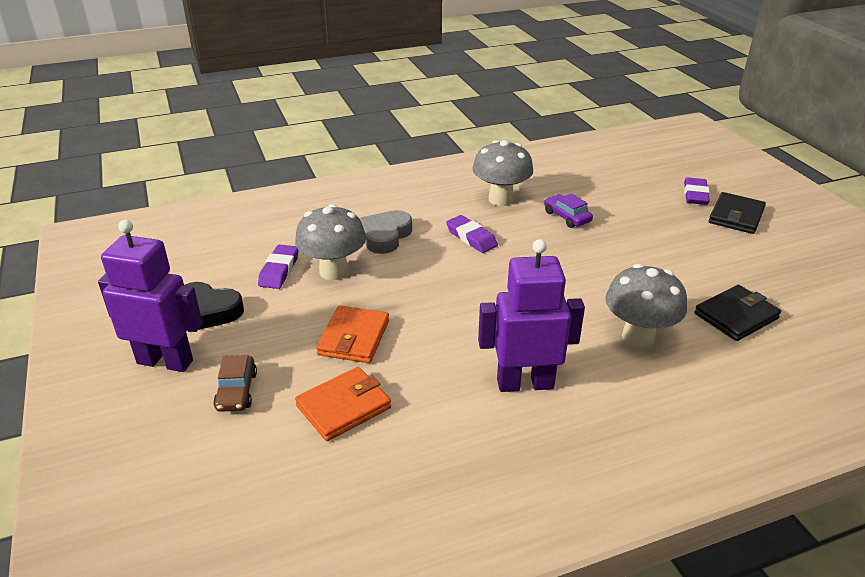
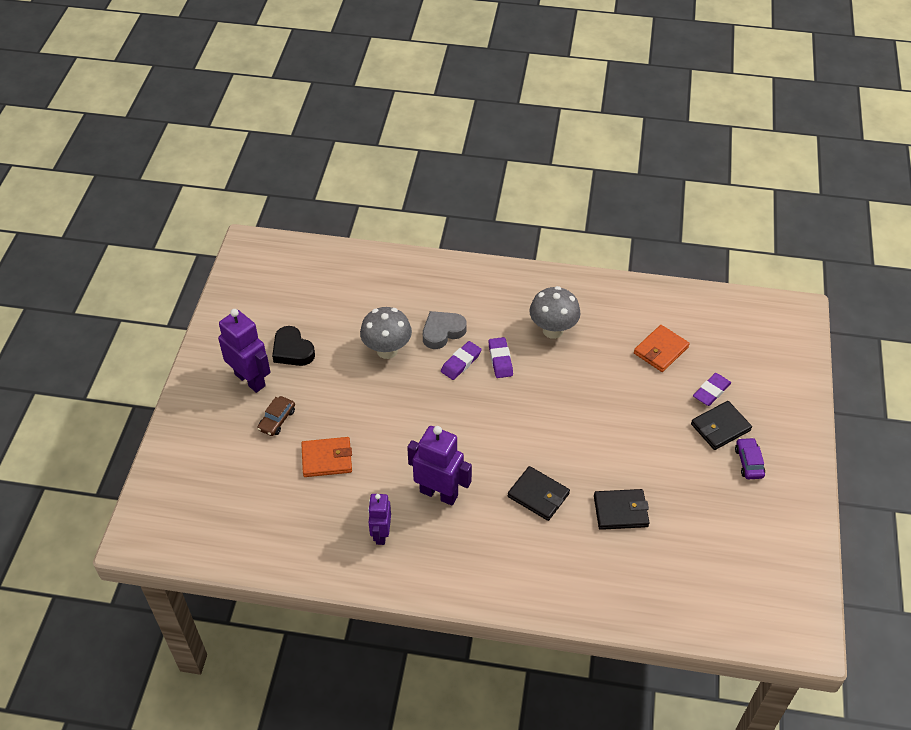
camera: 30 degrees right, 15 degrees up
purple eraser [258,245,299,289] -> purple eraser moved to [441,341,482,380]
orange wallet [316,305,389,363] -> orange wallet moved to [634,325,689,372]
purple car [544,193,593,228] -> purple car moved to [735,437,765,479]
grey mushroom [605,264,687,348] -> black wallet [508,466,570,521]
none -> purple robot [368,494,391,545]

